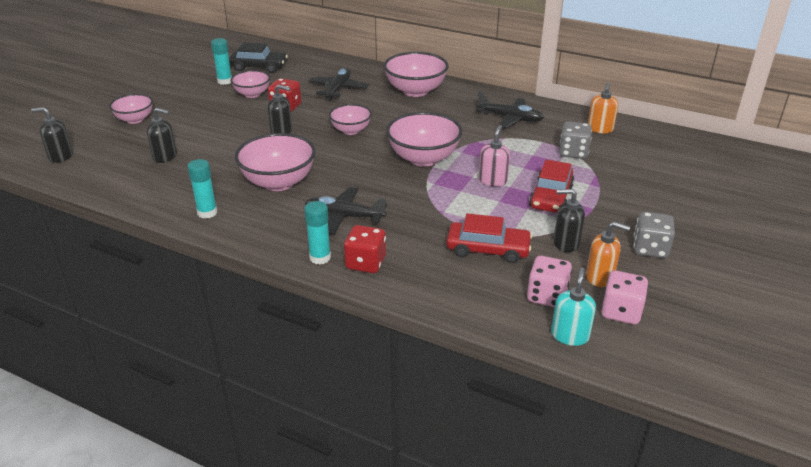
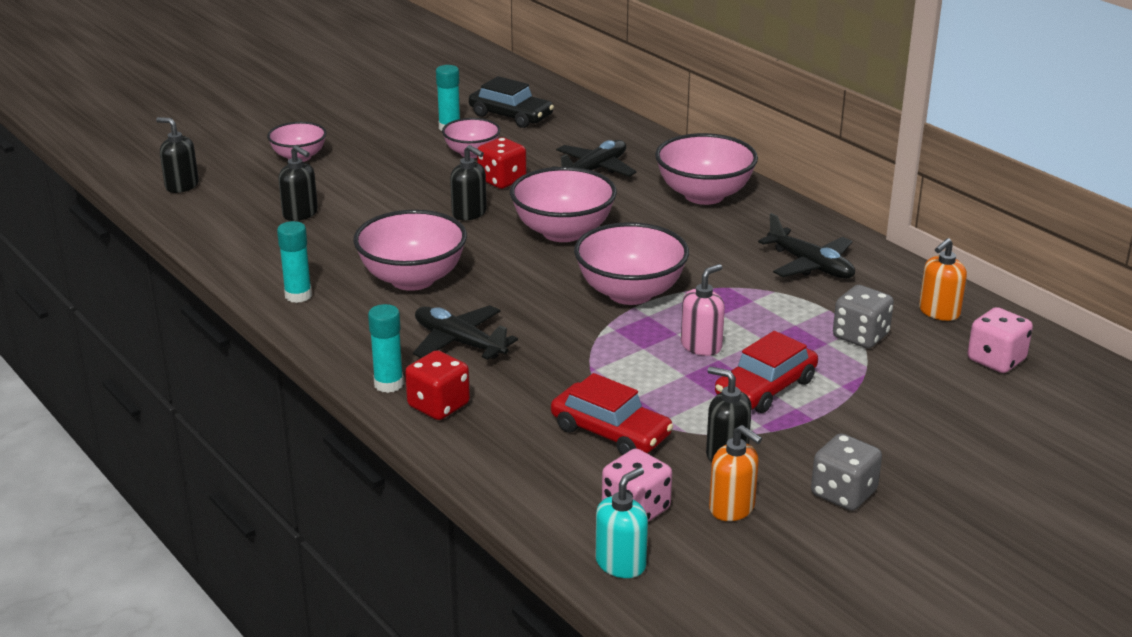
camera: 25 degrees right, 5 degrees down
pink bowl [329,104,372,135] -> pink bowl [510,167,617,242], size x1.65
pink dice [601,271,648,325] -> pink dice moved to [967,307,1033,373]

